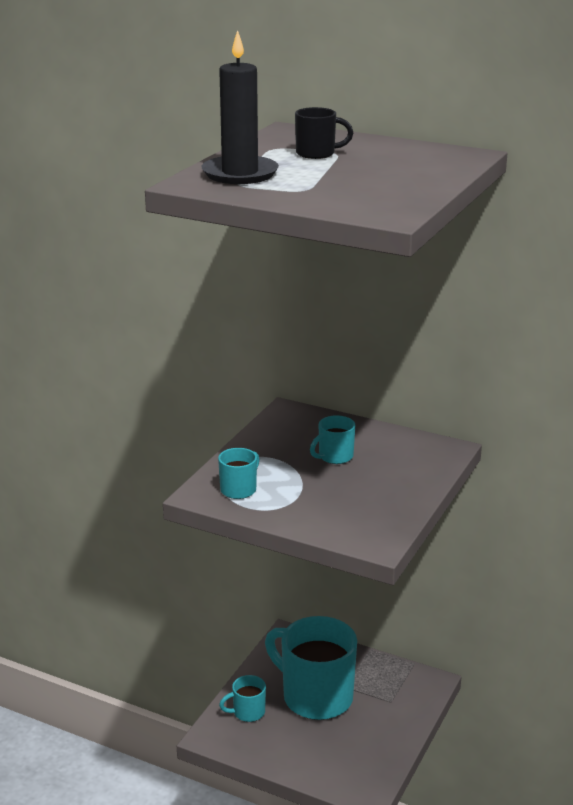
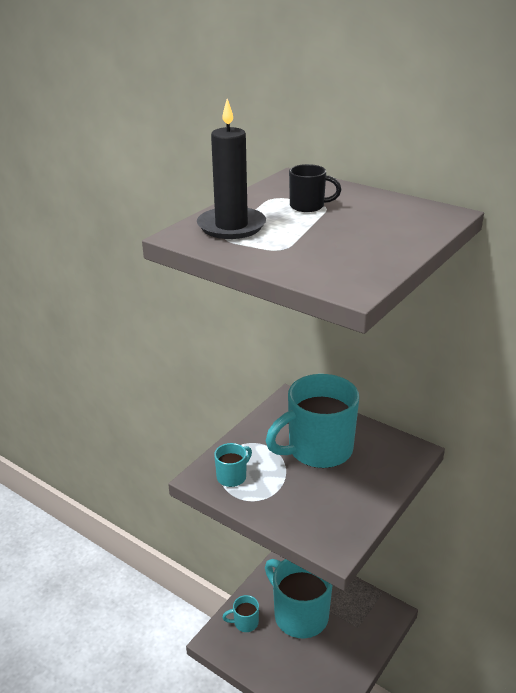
camera: 10 degrees right, 5 degrees up
turquoise mug [310,415,355,464] -> turquoise mug [266,374,359,468], size x2.25

